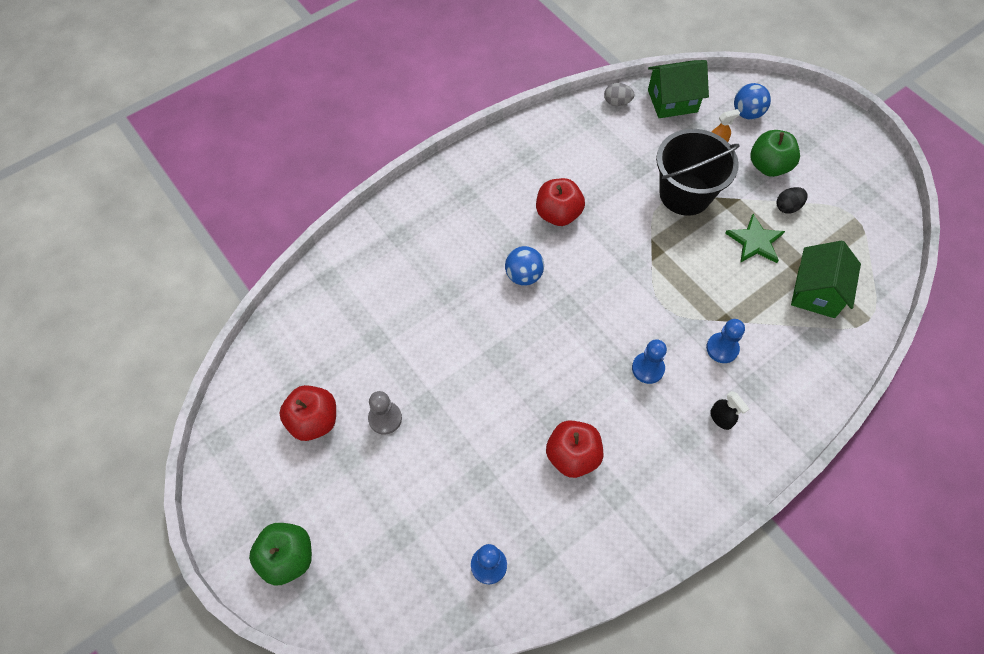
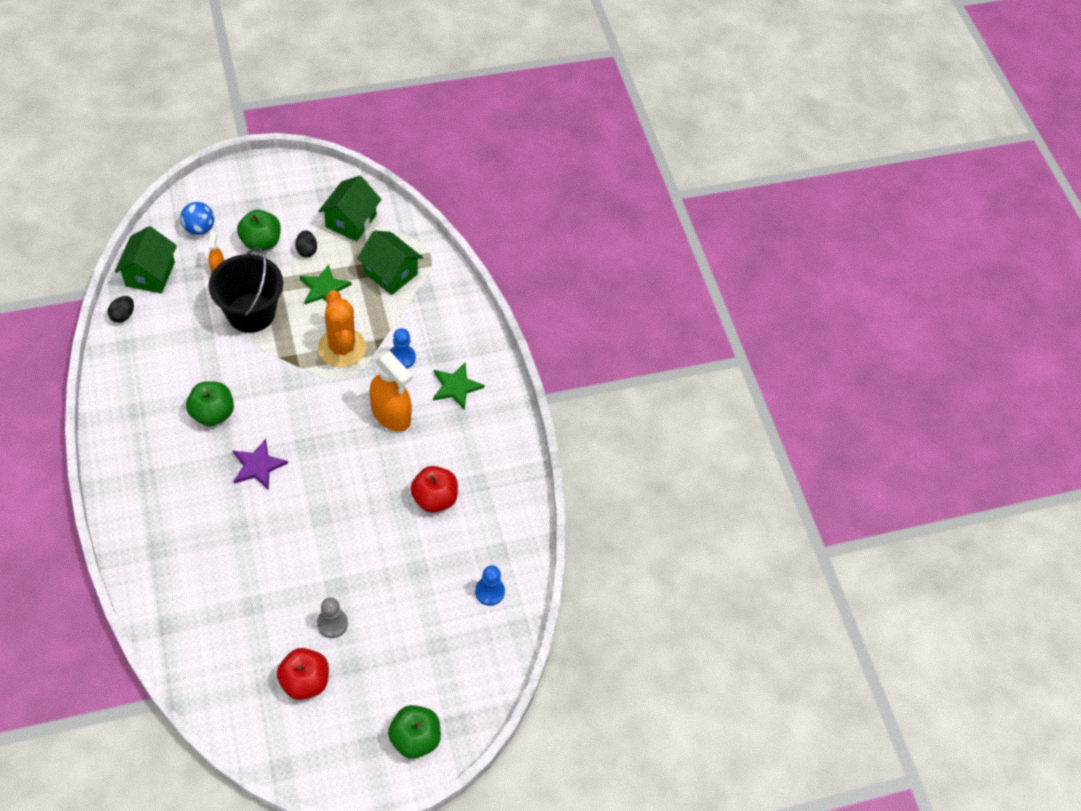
camera: 75 degrees left, 5 degrees down
blue ball [505,246,544,286] -> purple star [233,439,288,490]
red apple [536,178,585,226] -> green apple [186,381,234,426]
grey egg [604,83,634,106] -> black egg [108,296,134,323]
blue pawn [632,339,667,384] -> orange spray bottle [369,350,413,432]
black spray bottle [710,391,749,430] -> green star [433,362,485,410]
none -> green house [318,176,382,241]
none -> orange cactus [318,290,366,367]

